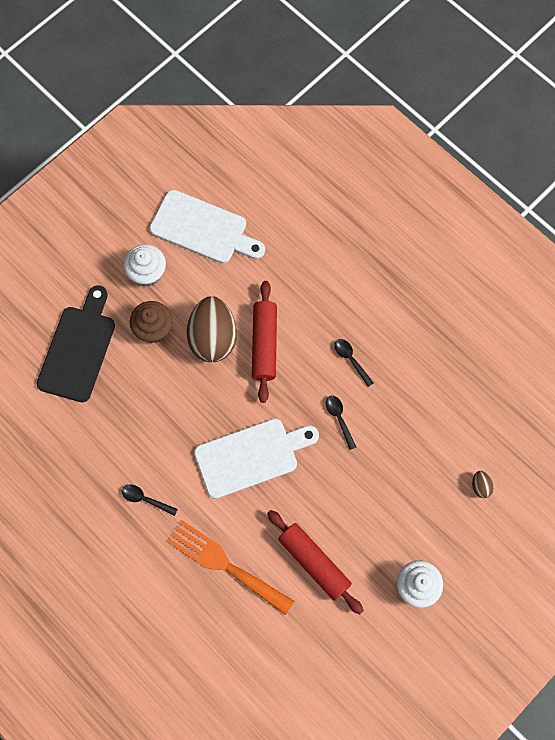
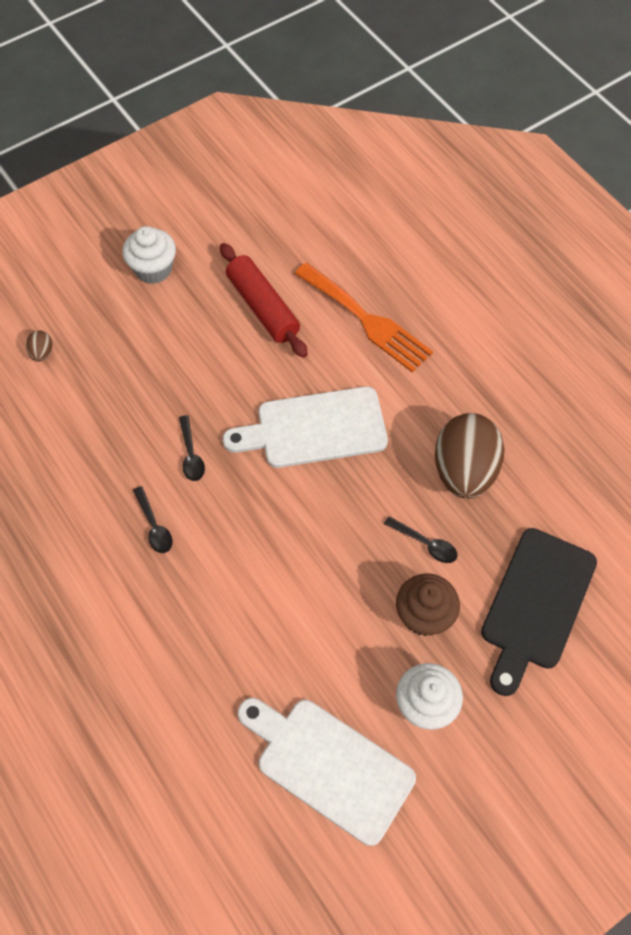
camera: 170 degrees left, 10 degrees down
black spoon [121,484,178,516] -> black spoon moved to [384,516,458,563]
brown egg [187,296,236,362] -> brown egg moved to [435,413,504,499]
red rolling pin [252,281,277,403] -> none

